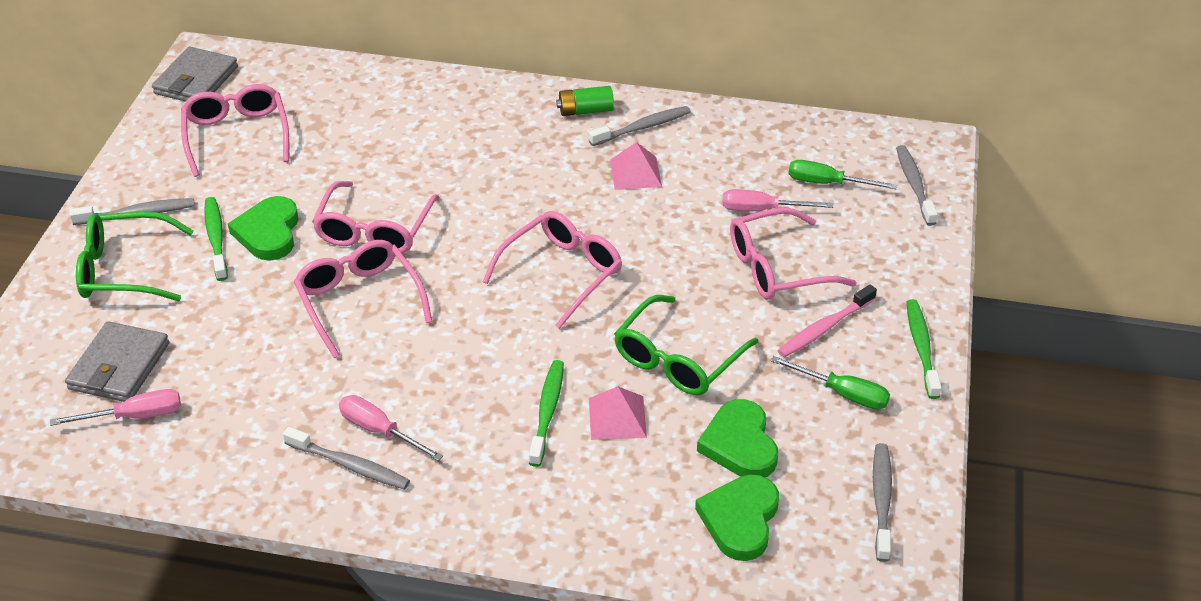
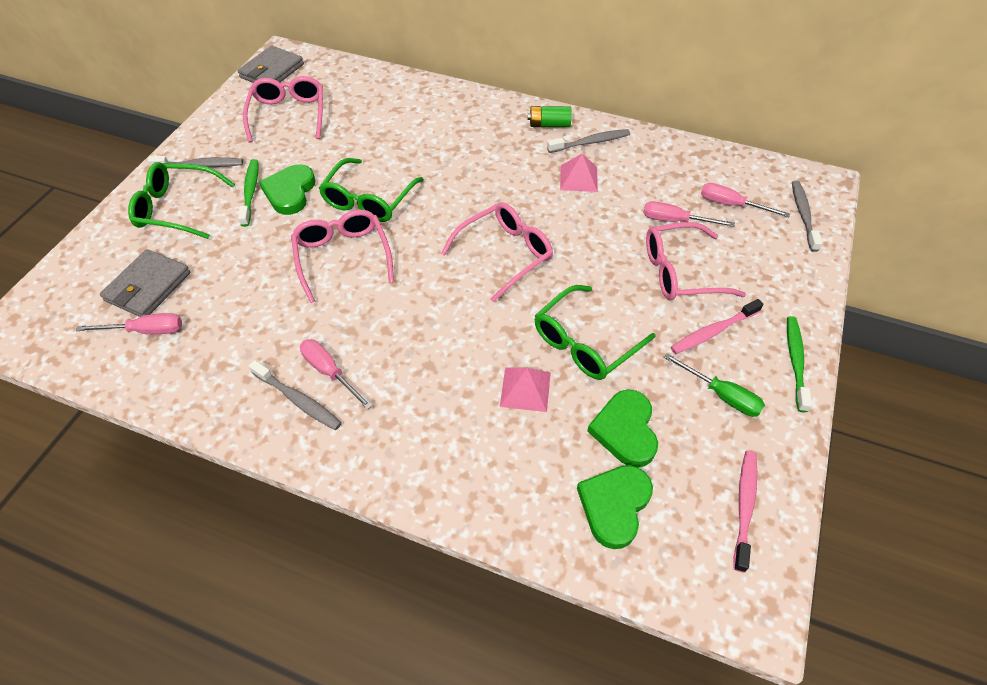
camera: 10 degrees right, 10 degrees up
pink glasses [312,181,439,253] -> green glasses [319,158,424,222]
green toothbrush [529,360,564,467] -> none
green screwdriver [788,160,897,189] -> pink screwdriver [701,183,790,217]
grey toothbrush [873,443,892,562] -> pink toothbrush [734,450,757,573]

